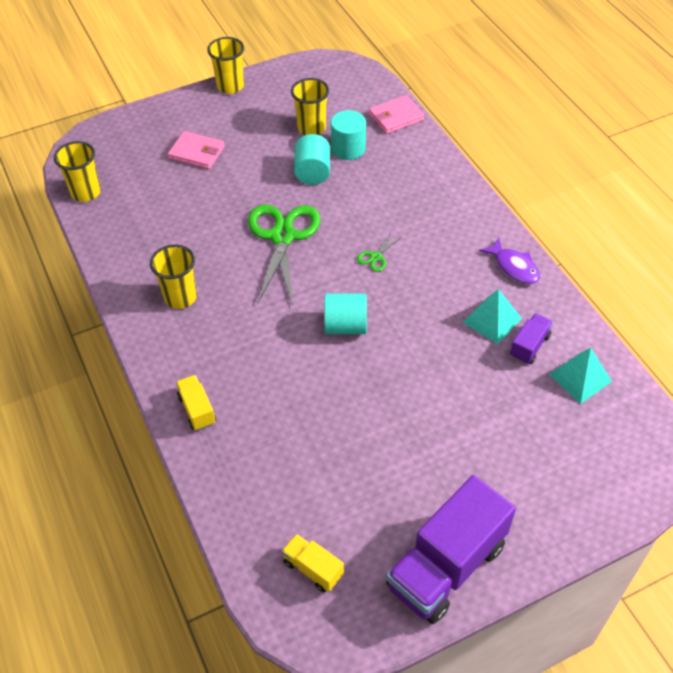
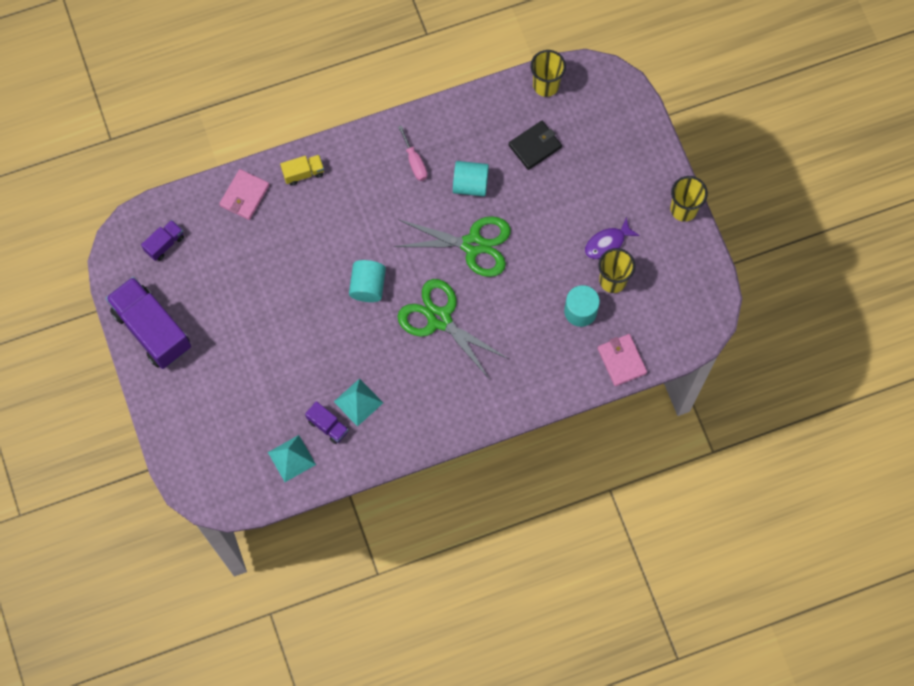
camera: 95 degrees right, 20 degrees up
yellow cup [150,245,197,309] -> pink screwdriver [398,126,428,181]
pink wallet [168,131,225,169] -> pink wallet moved to [219,169,270,220]
yellow truck [281,534,344,592] -> purple truck [141,220,184,261]
turquoise cylinder [294,134,330,185] -> turquoise cylinder moved to [453,161,489,196]
green scissors [357,232,403,272] -> green scissors [397,279,509,380], size x2.43
purple fish [479,238,540,284] -> purple fish moved to [585,217,640,259]
none -> black wallet [508,121,562,170]

